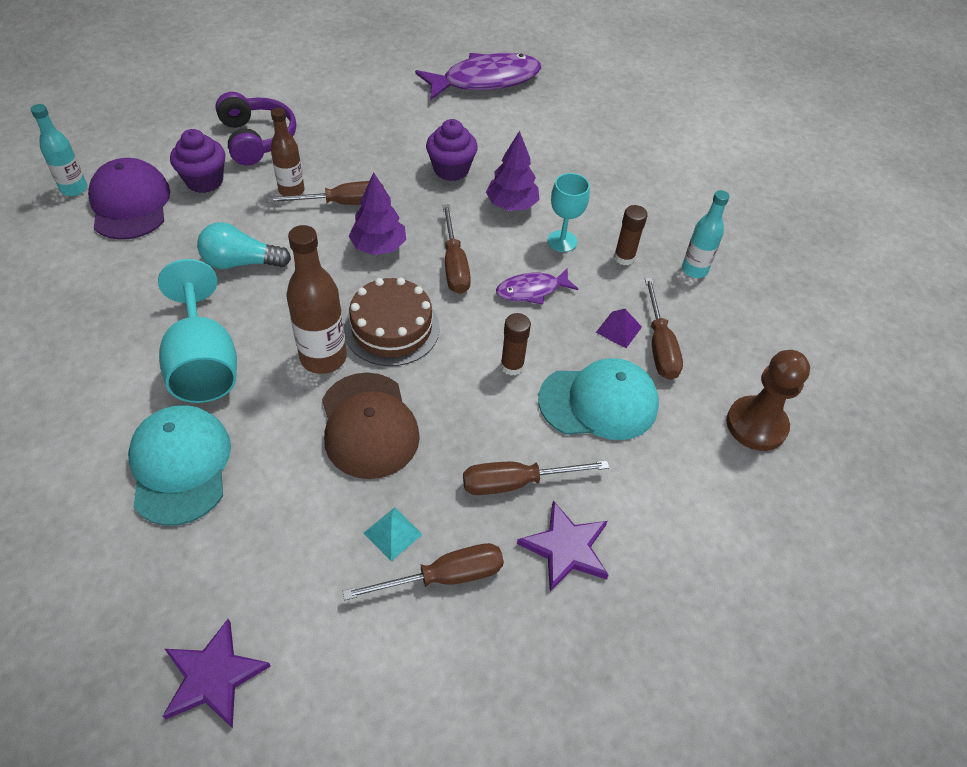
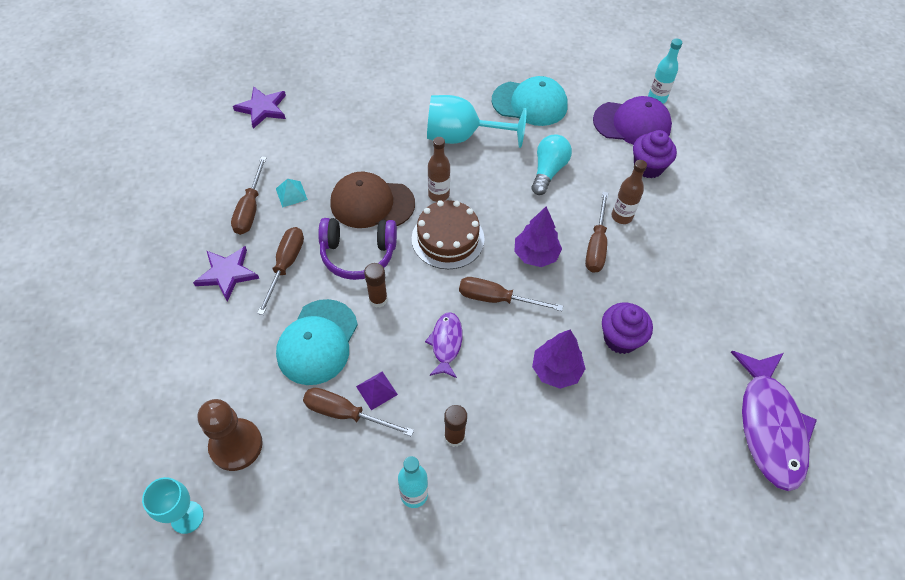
camera: 115 degrees right, 5 degrees up
turquoise cap [128,405,231,526] -> turquoise cap moved to [492,76,568,126]
purple headphones [215,92,296,166] -> purple headphones moved to [318,218,397,280]
brown bottle [286,225,347,374] -> brown bottle [428,137,450,202], size x0.65
turquoise goblet [548,173,590,252] -> turquoise goblet moved to [142,477,204,534]

